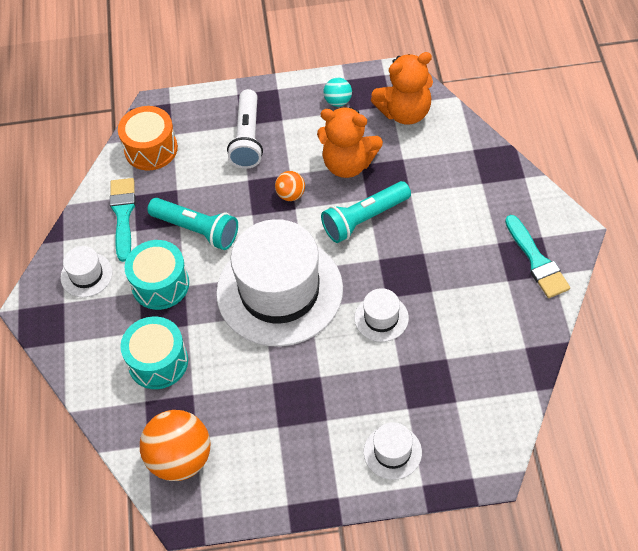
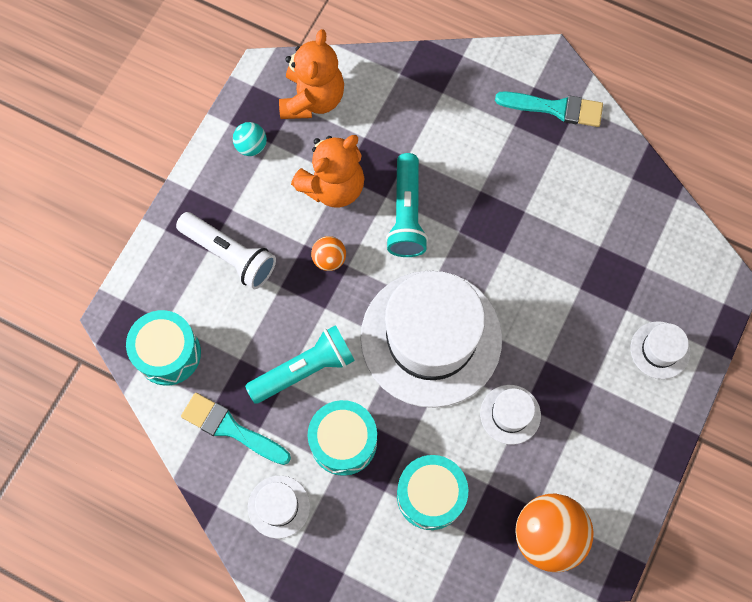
camera: 60 degrees left, 15 degrees up
orange drum [118,106,178,170] -> turquoise drum [126,310,201,385]
white hat [354,288,409,342] -> white hat moved to [480,385,541,445]

